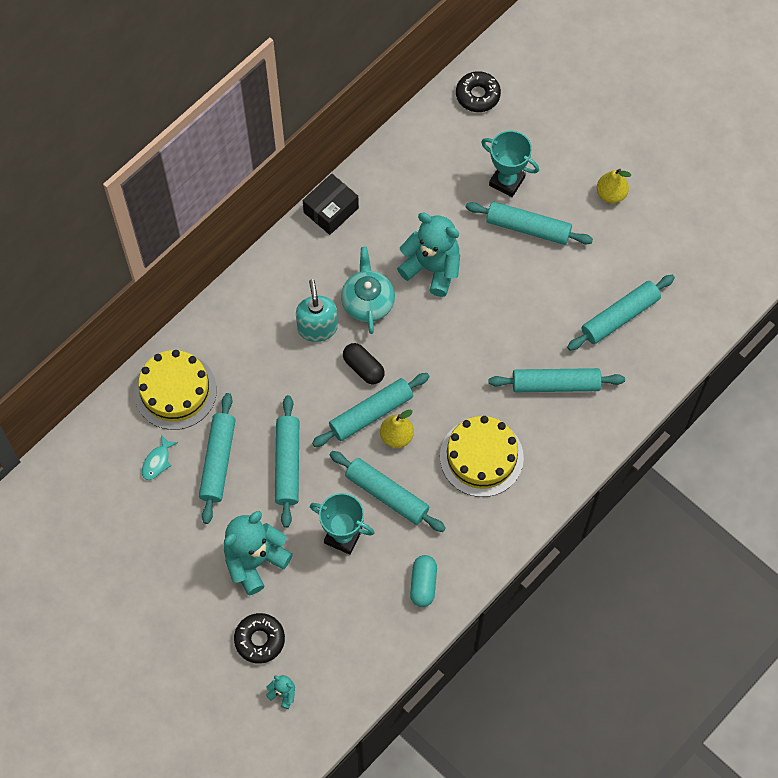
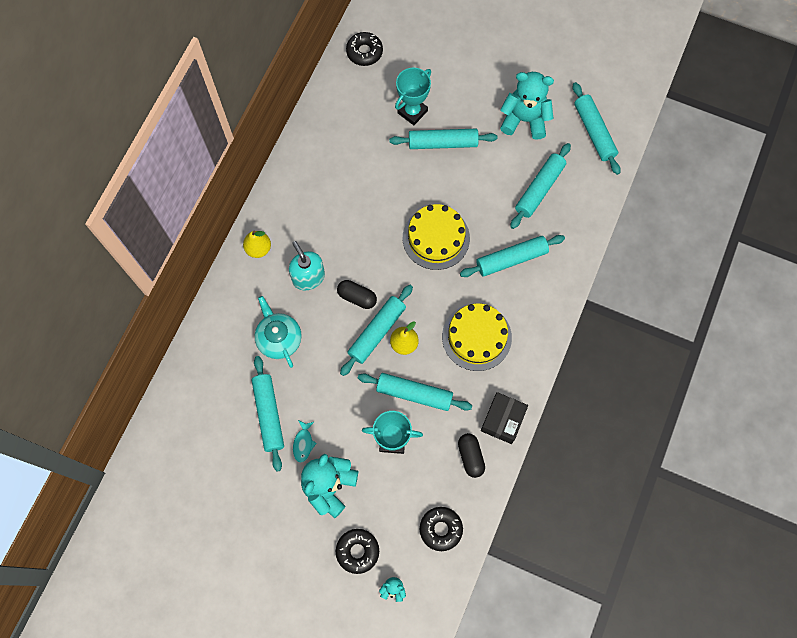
camera: 20 degrees left, 5 degrees up
yellow cake [134,350,217,430] -> yellow cake moved to [403,204,470,270]
turquoise fish [142,435,178,480] -> turquoise fish moved to [293,420,317,463]
turquoise rolling pin [275,395,299,528] -> turquoise rolling pin moved to [573,82,621,175]
black box [303,174,359,235] -> black box moved to [481,392,528,444]
turquoise teapot [341,247,395,334] -> turquoise teapot moved to [255,296,302,368]
turquoise teddy bear [397,213,460,297] -> turquoise teddy bear moved to [500,72,554,140]
turquoise capsule [410,555,437,607] -> black capsule [458,433,485,478]
turquoise trophy [481,131,539,197] -> turquoise trophy turned 60 degrees counterclockwise [395,68,431,125]
yellow pear [597,169,631,203] -> yellow pear moved to [243,231,271,258]
none -> black donut [420,507,463,551]

